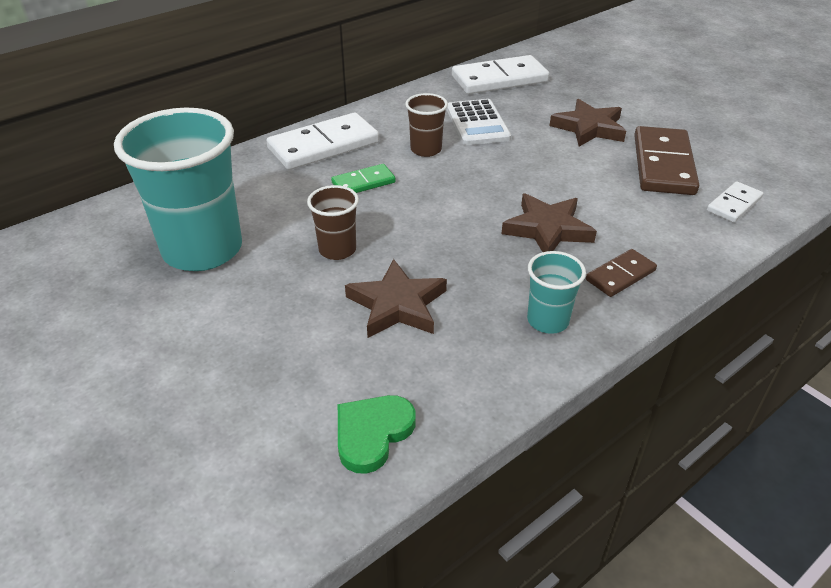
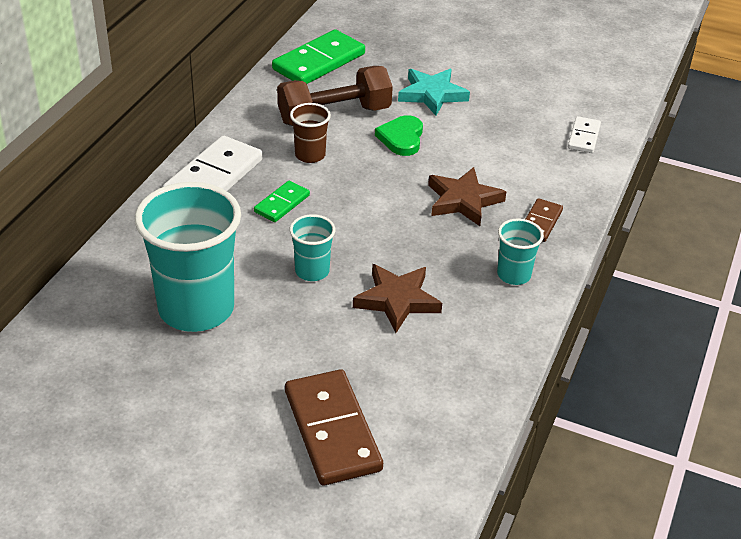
camera: 30 degrees left, 0 degrees up
brown cup [307,185,359,260] -> turquoise cup [289,214,335,281]
green heart [338,395,416,474] -> green heart moved to [375,115,423,156]
white calculator [446,99,511,145] -> brown dumbbell [277,66,393,126]
white domino [452,55,549,94] -> green domino [272,29,365,84]
brown star [550,99,626,147] -> turquoise star [398,69,470,116]
brown domino [634,126,699,195] -> brown domino moved to [285,369,383,485]

